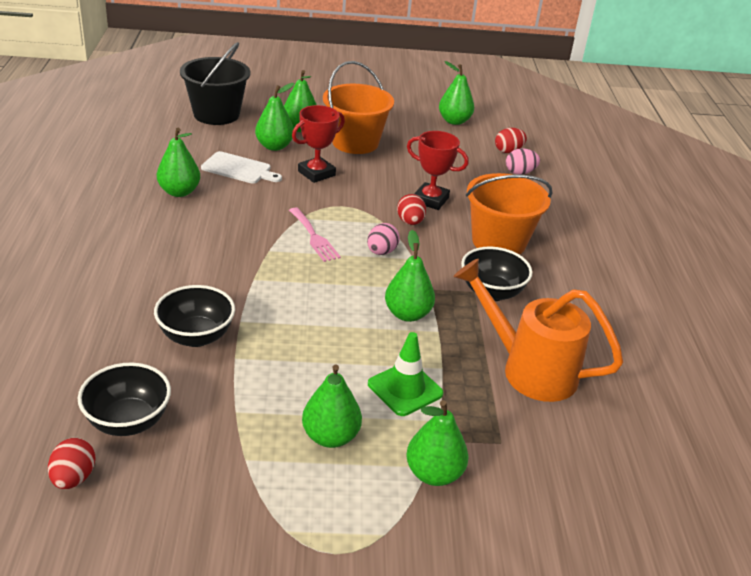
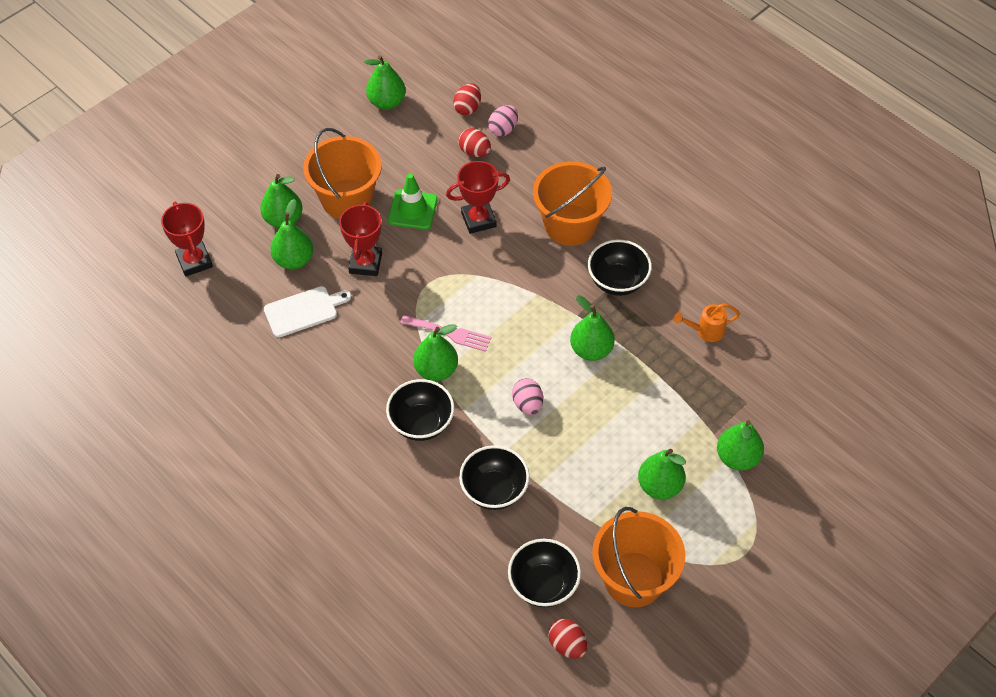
camera: 40 degrees left, 20 degrees up
green pear [157,128,200,197] -> green pear moved to [413,324,458,381]
black bucket [180,42,251,125] -> red trophy [161,202,213,277]
pink egg [367,223,400,255] -> pink egg moved to [512,378,543,415]
green traffic cone [368,332,443,416] -> green traffic cone moved to [388,173,437,229]
red egg [397,194,426,225] -> red egg moved to [458,128,491,157]
orange watering can [453,259,623,402] -> orange watering can [674,303,740,342], size x0.46
none -> black bowl [386,379,454,441]
none -> orange bucket [592,507,685,607]

